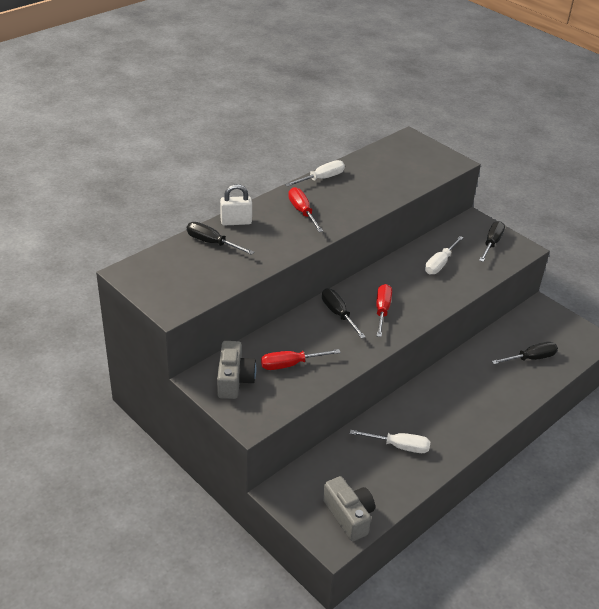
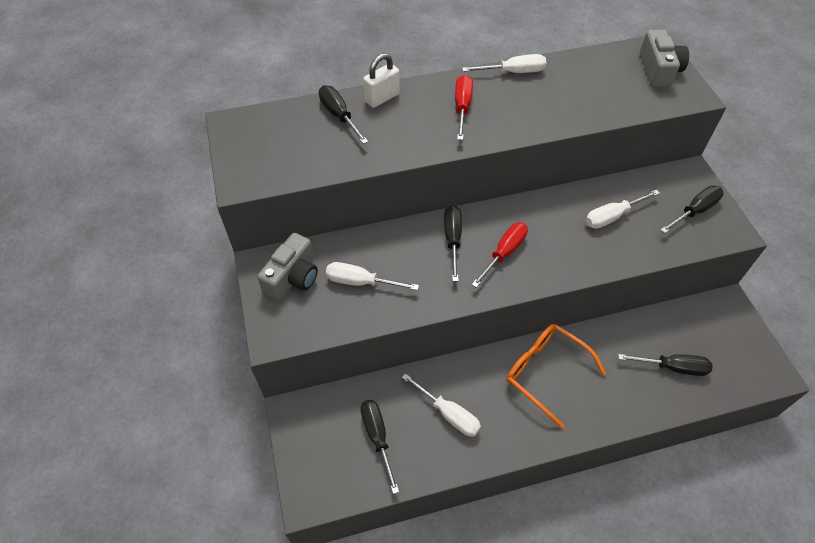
camera: 30 degrees right, 15 degrees up
white padlock [220,184,252,226] -> white padlock turned 60 degrees counterclockwise [363,53,400,108]
red screwdriver [261,349,341,370] -> white screwdriver [326,262,419,290]
grey camera [323,476,375,541] -> grey camera moved to [640,30,689,88]
none -> black screwdriver [361,400,399,494]
none -> orange glasses [506,324,606,429]

